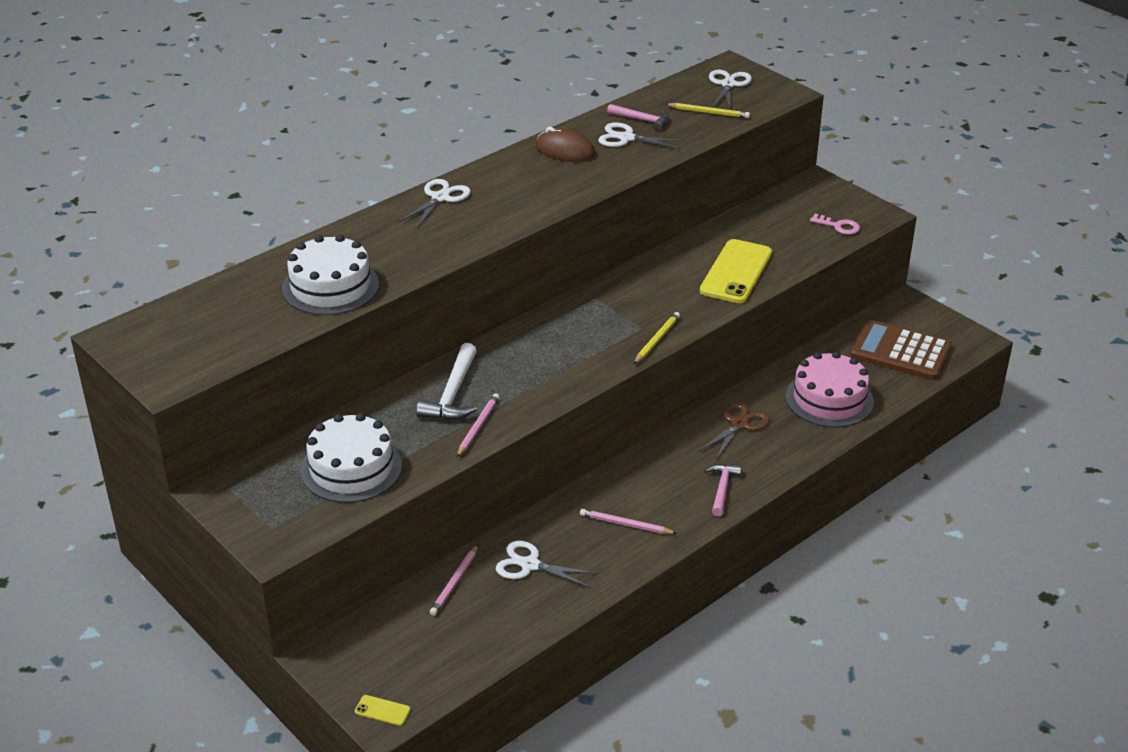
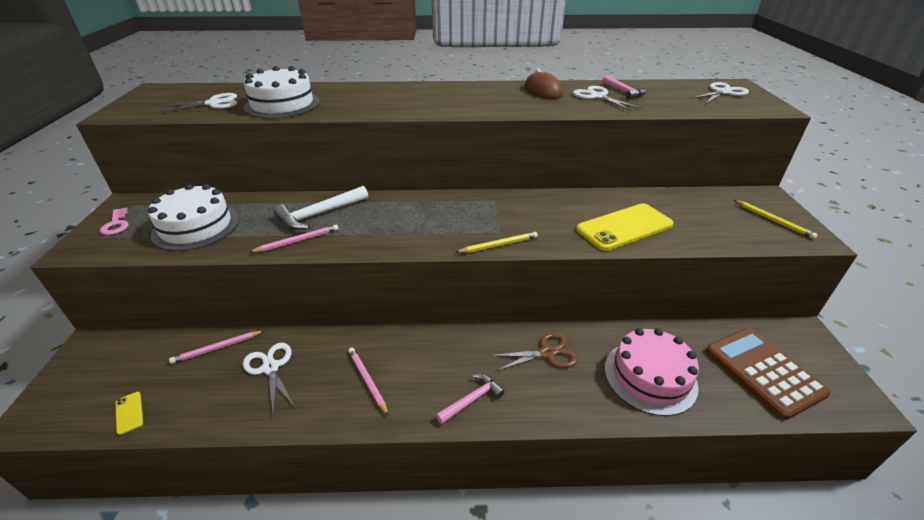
camera: 40 degrees right, 0 degrees up
yellow phone [355,695,410,726] -> yellow phone moved to [115,392,143,435]
white scissors [399,179,471,229] -> white scissors moved to [157,93,237,113]
yellow pencil [665,103,750,118] -> yellow pencil moved to [734,200,818,239]
pink key [810,214,860,235] -> pink key moved to [100,208,129,235]

